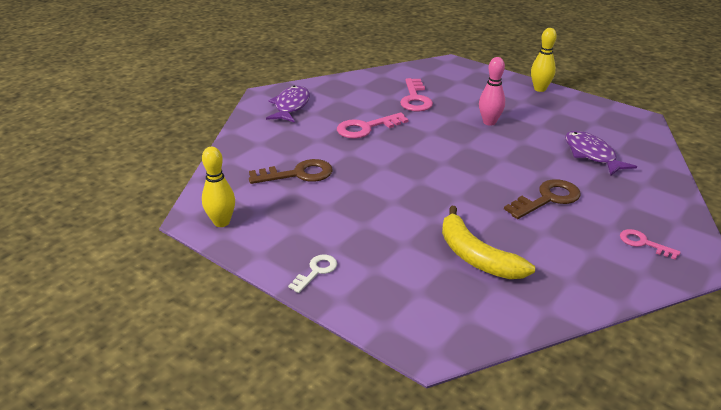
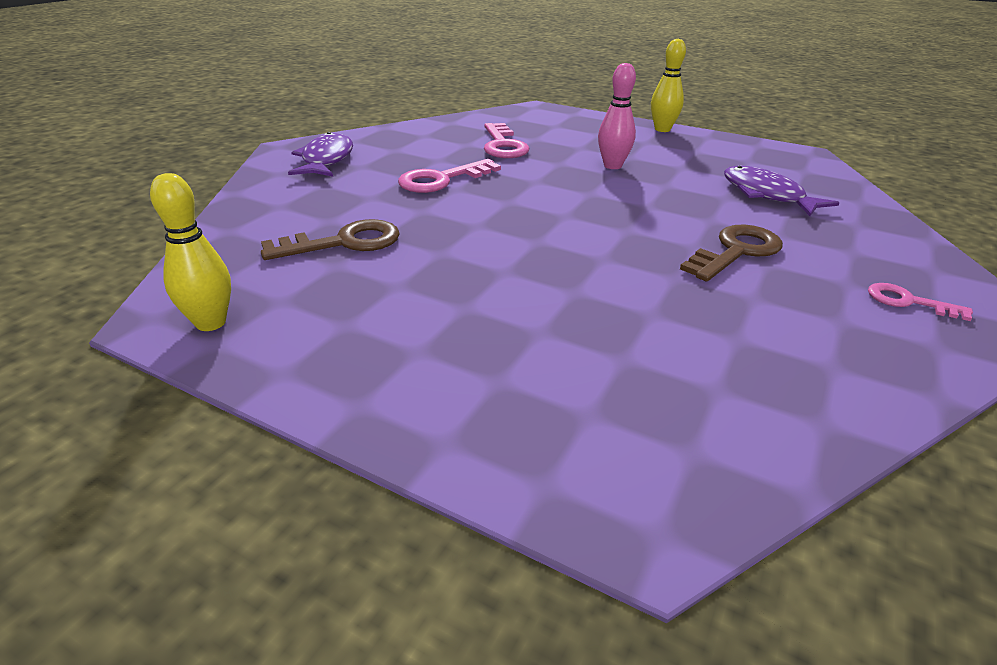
camera: 10 degrees left, 0 degrees up
white key [288,255,337,293] -> none
yellow banana [442,206,535,279] -> none

